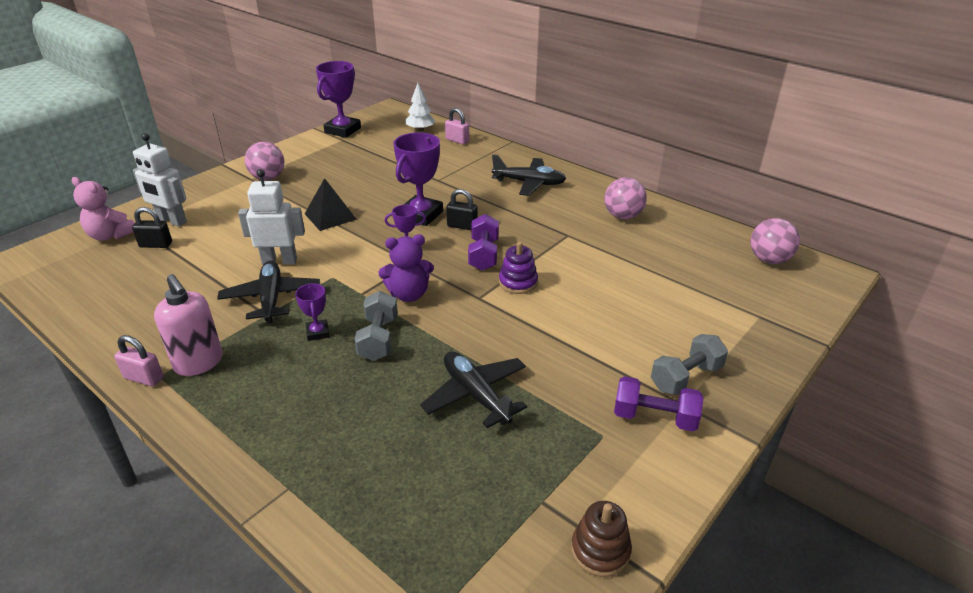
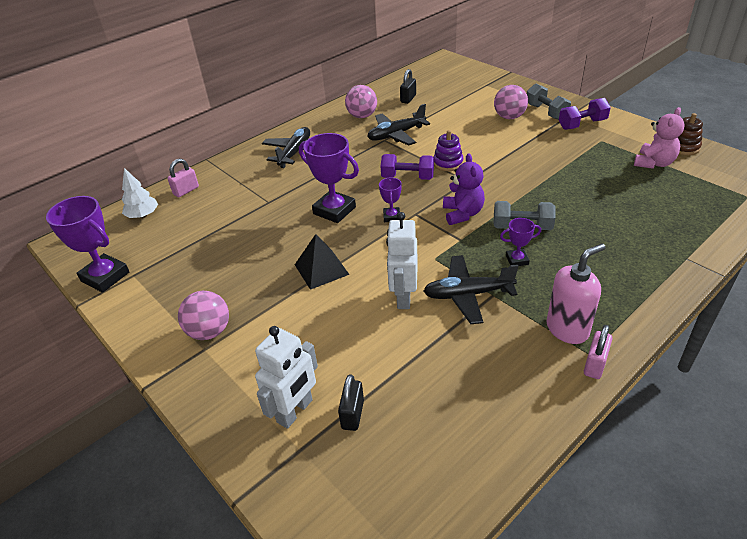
camera: 80 degrees left, 5 degrees up
pink teddy bear [72,177,134,241] -> pink teddy bear moved to [634,107,685,169]
black plane [420,351,527,428] -> black plane moved to [367,104,430,146]
black padlock [446,189,478,230] -> black padlock moved to [400,69,416,104]
purple dumbbell [614,376,703,431] -> purple dumbbell turned 45 degrees clockwise [559,98,611,130]
pink ball [751,218,800,264] -> pink ball moved to [494,85,528,119]

